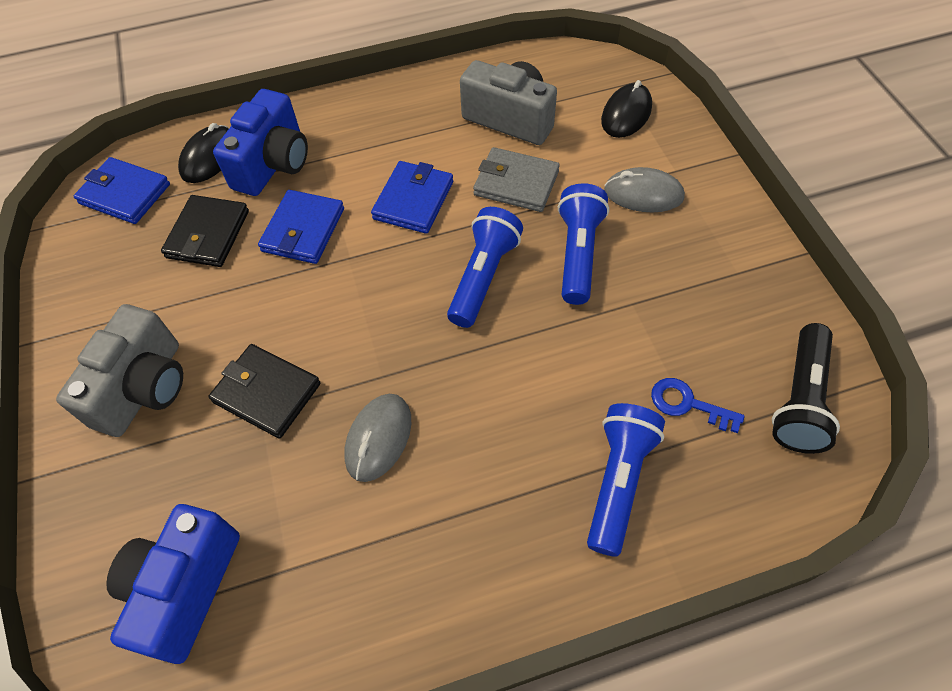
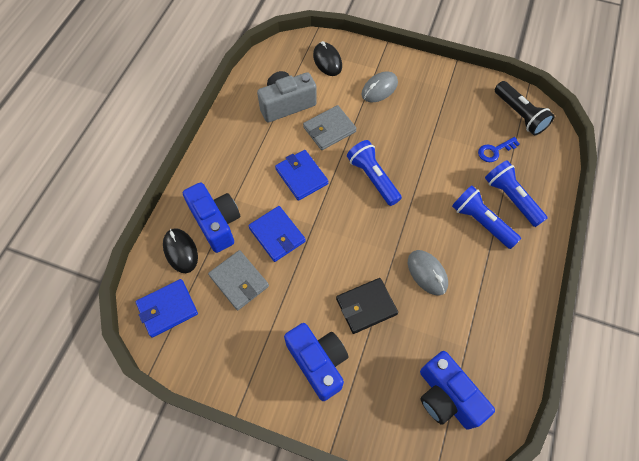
camera: 55 degrees left, 5 degrees up
grey camera [56,304,183,437] -> blue camera [284,323,349,401]
black wallet [161,195,249,267] -> grey wallet [208,250,269,310]
blue flashlight [558,183,609,305] -> blue flashlight moved to [452,185,521,249]

